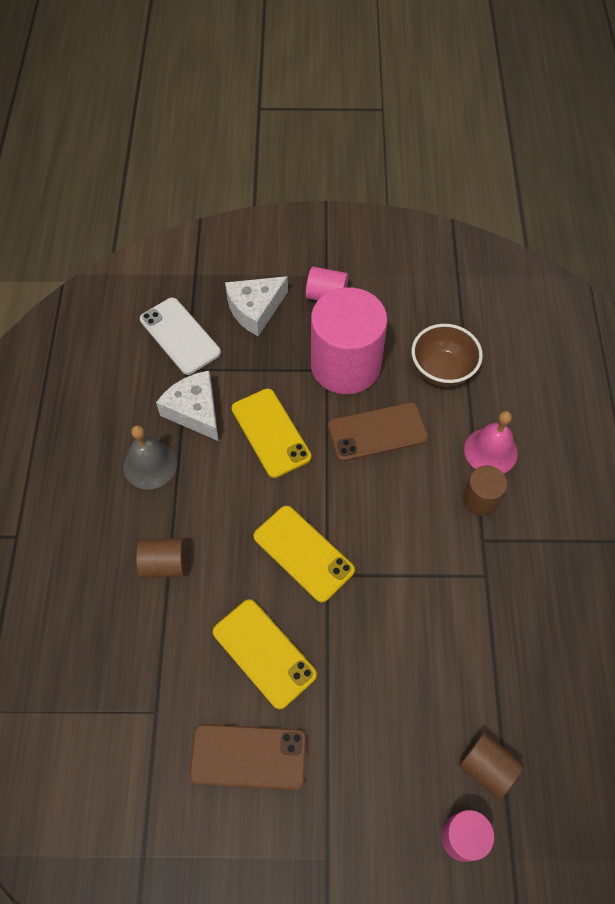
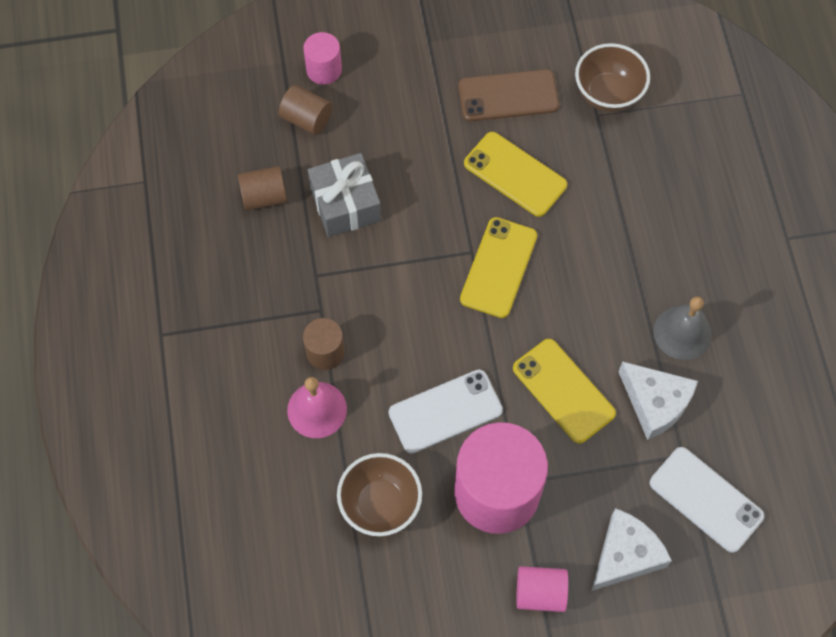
camera: 170 degrees right, 5 degrees up
brown cylinder [136,538,186,578] -> brown cylinder moved to [238,166,287,211]
yellow phone [254,506,355,602] -> yellow phone turned 75 degrees clockwise [460,217,537,318]
brown phone [328,402,428,461] -> white phone [389,370,503,454]
none -> grey gift [307,153,381,237]
none -> brown bowl [575,43,650,112]

